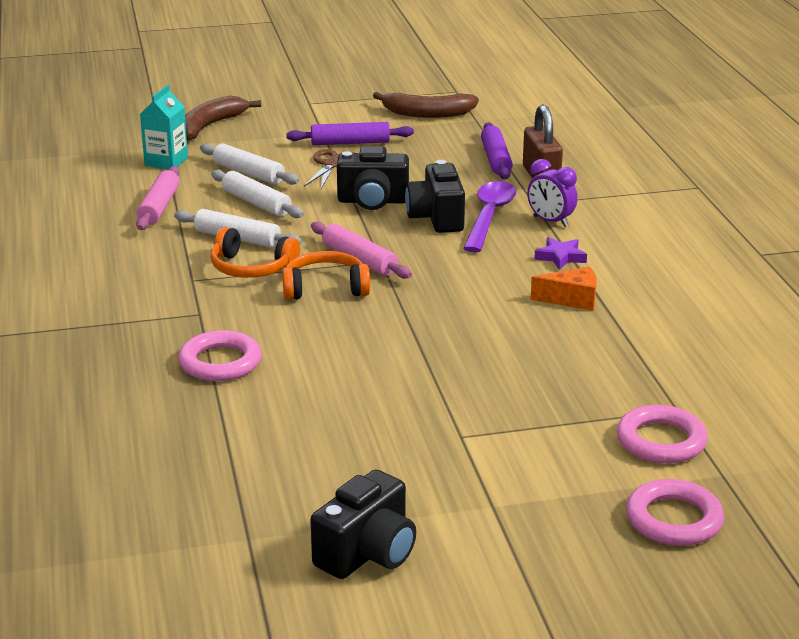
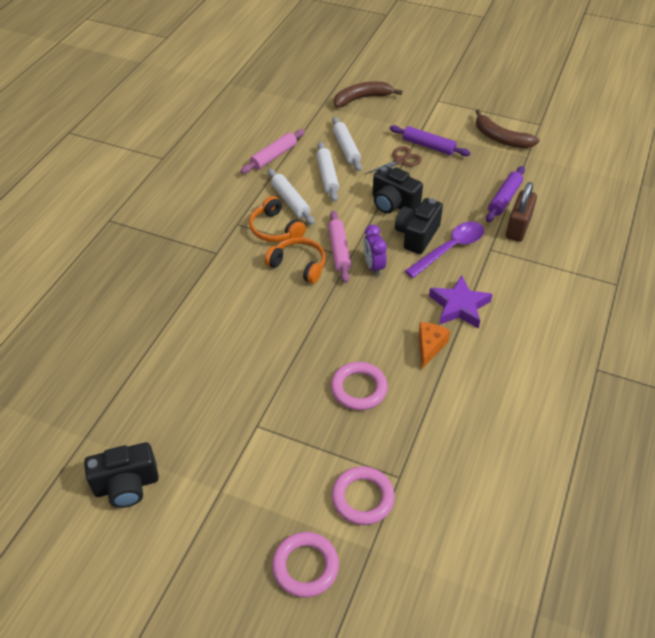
camera: 35 degrees right, 20 degrees up
turquoise carton [140,85,188,170] -> none
pink ring [178,330,262,381] -> pink ring moved to [331,362,388,410]
purple clock [527,159,578,227] -> purple clock moved to [363,225,387,276]
orange cheese [531,267,597,311] -> orange cheese turned 105 degrees counterclockwise [418,322,450,369]
purple star [534,237,587,270] -> purple star [429,275,493,329], size x1.68

